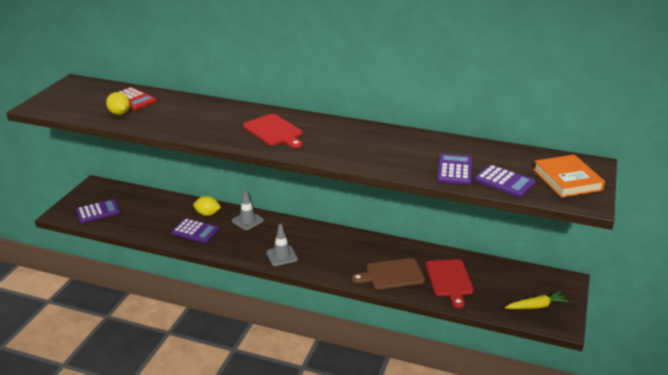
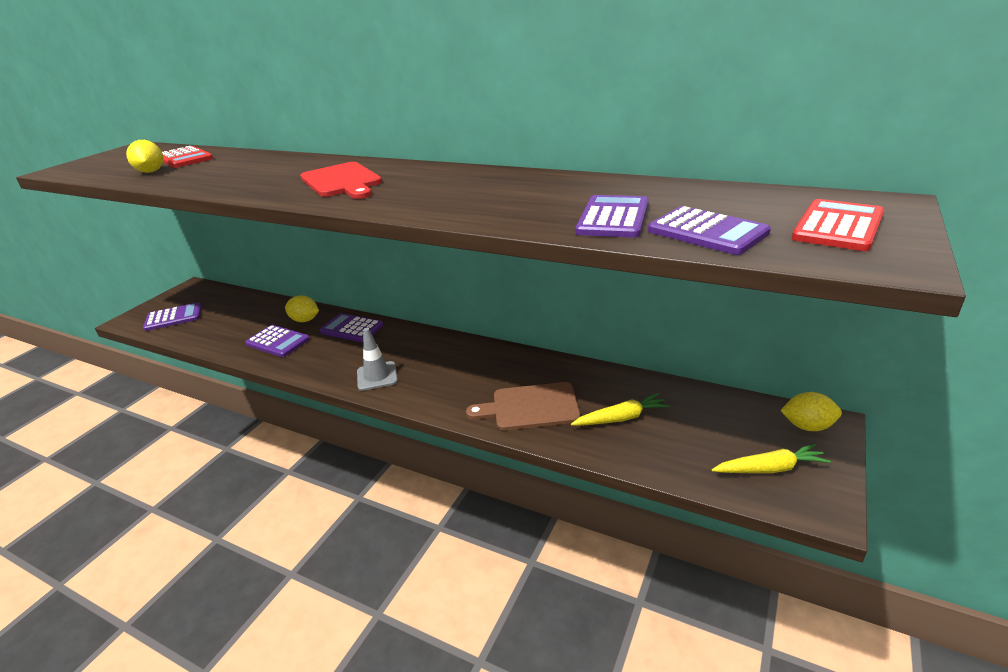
camera: 10 degrees right, 0 degrees up
grey traffic cone [232,190,264,230] -> purple calculator [320,313,384,342]
red cutting board [426,259,474,308] -> yellow carrot [571,393,670,426]
orange book [533,155,605,198] -> red calculator [792,199,884,251]
none -> yellow lemon [780,392,842,431]

